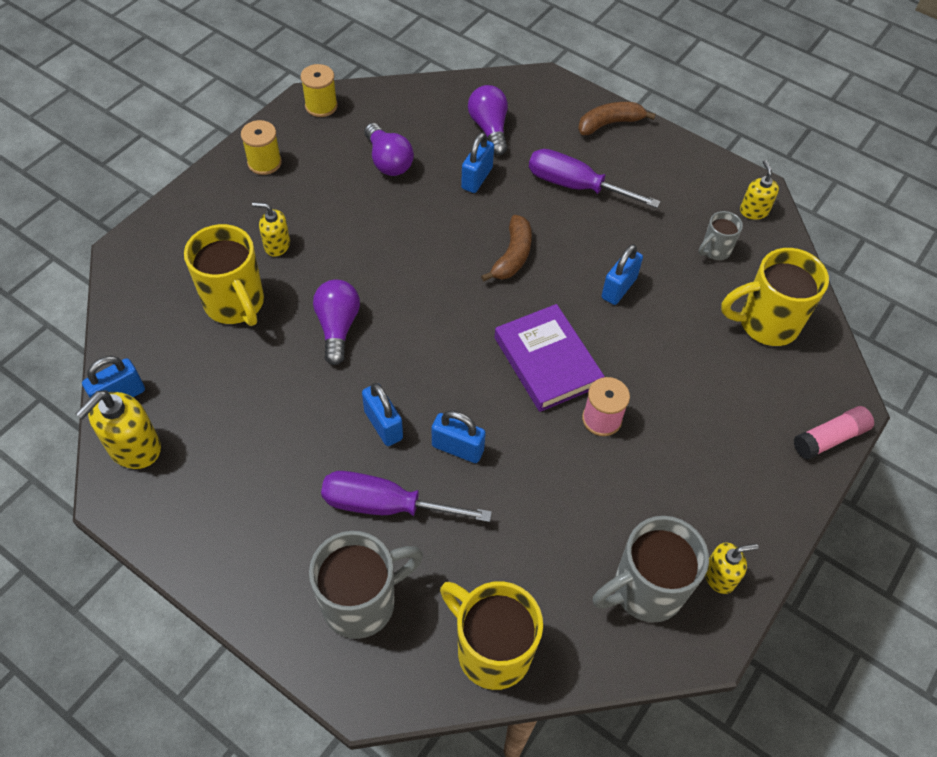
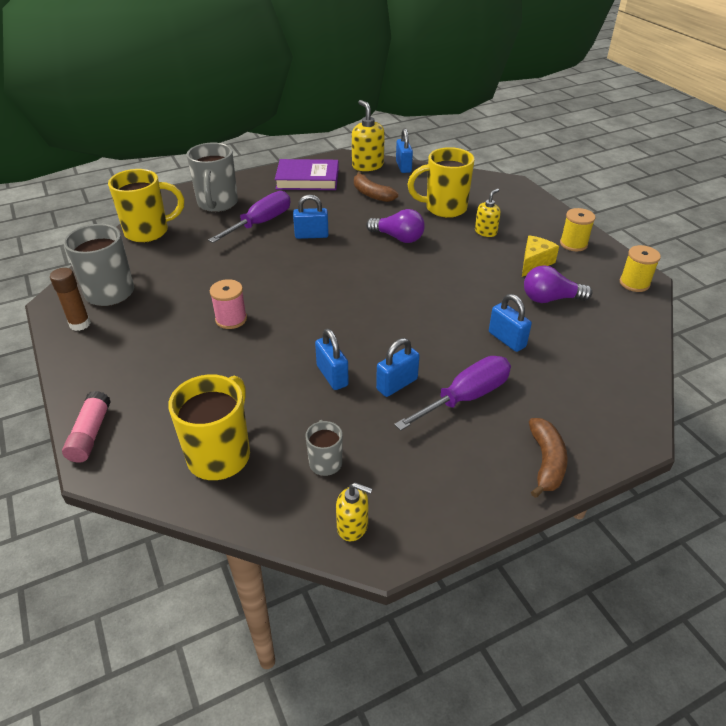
camera: 120 degrees right, 15 degrees down
blue padlock [432,411,486,463] -> blue padlock moved to [376,338,420,397]
purple light bulb [468,85,508,156] -> none
brown banana [481,215,532,282] -> brown banana moved to [354,172,398,202]
purple book [495,304,605,412] -> purple book moved to [275,159,339,190]
yellow soap dispenser [705,543,759,594] -> brown glue stick [50,268,91,331]
none -> yellow cheese [522,235,559,277]

